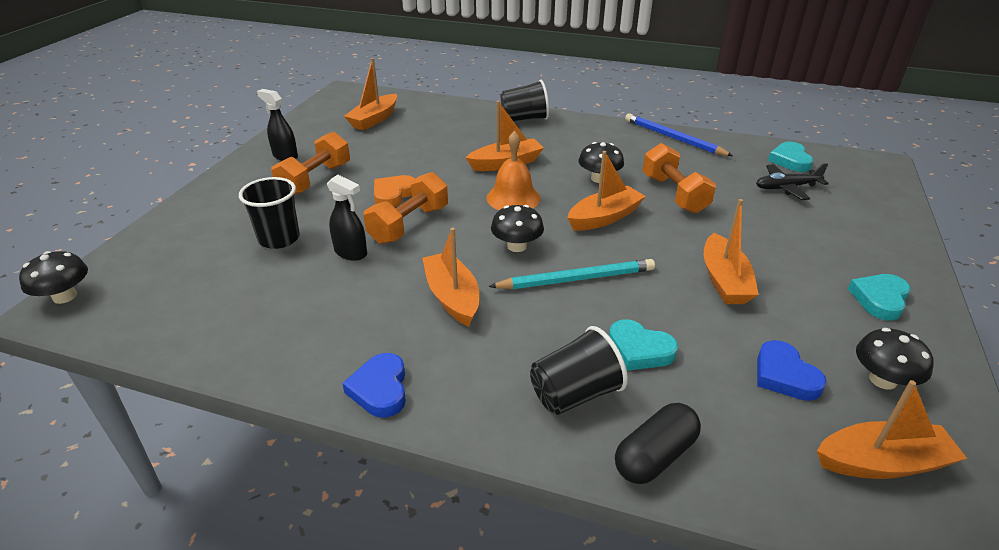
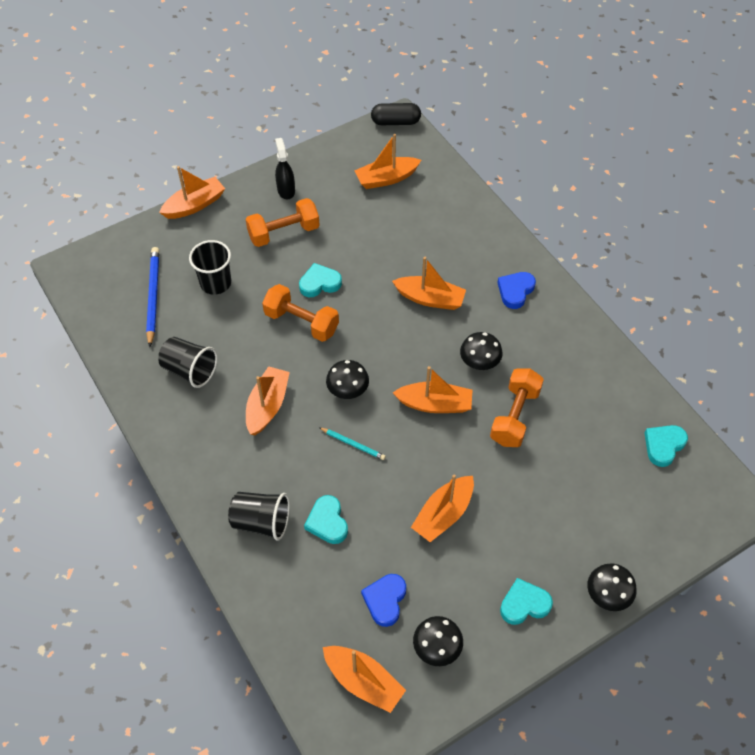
camera: 40 degrees right, 20 degrees up
black mushroom [19,251,88,304] -> black mushroom moved to [587,563,636,611]
black spray bottle [327,175,367,261] -> none
blue heart [342,353,406,418] -> blue heart moved to [497,272,536,309]
orange dumbbell [363,172,448,244] -> orange dumbbell turned 45 degrees clockwise [262,284,339,342]
orange heart [374,175,415,207] -> turquoise heart [299,263,342,297]
orange bell [487,131,541,210] -> none
turquoise pencil [489,259,655,289] -> turquoise pencil [319,427,386,460], size x0.56
black cup [501,79,549,121] -> black cup moved to [158,337,218,388]
black capsule [615,403,701,484] -> black capsule moved to [371,103,421,125]
blue pencil [625,113,733,156] -> blue pencil moved to [146,247,159,347]
black plane [756,163,829,200] -> none
none -> orange boat [159,166,225,219]

